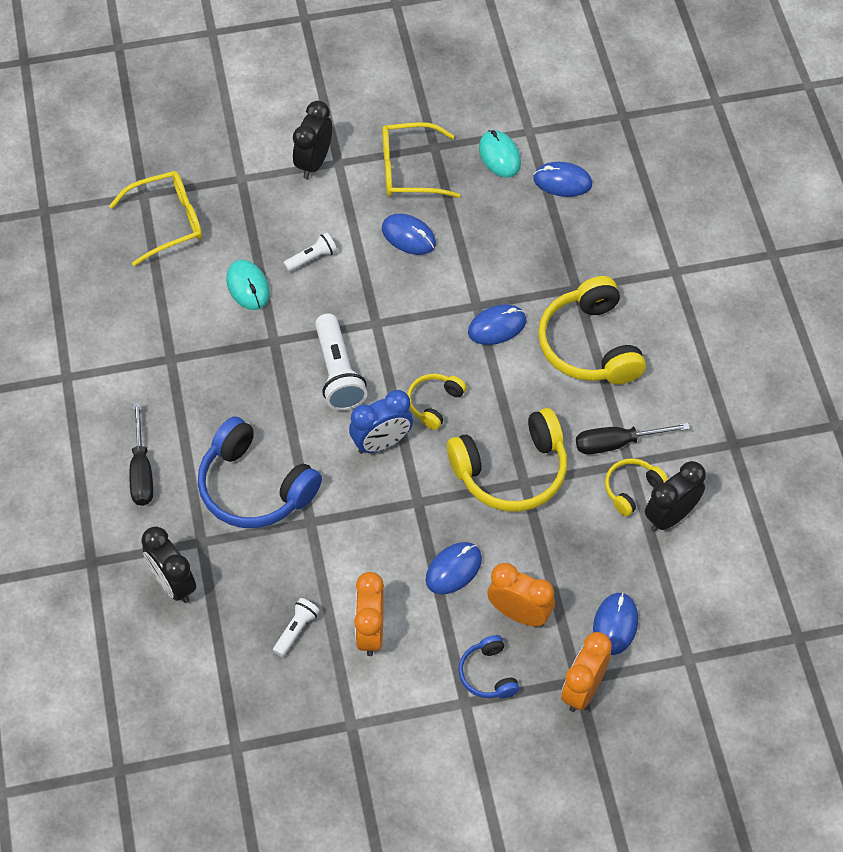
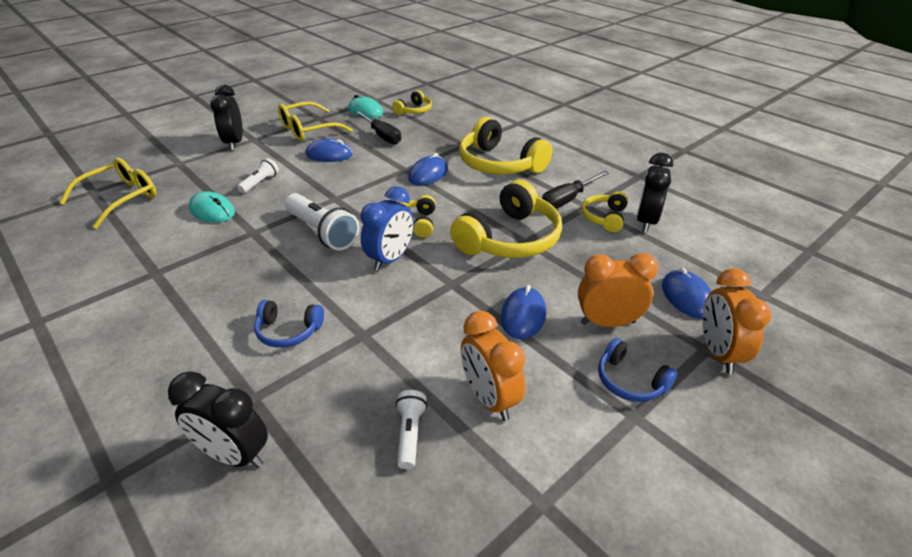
camera: 30 degrees left, 20 degrees down
black screwdriver [130,402,153,506] -> black screwdriver moved to [355,111,401,145]
blue headphones [198,417,322,528] -> blue headphones [254,300,324,348], size x0.51
blue mouse [533,162,592,197] -> yellow headphones [392,90,432,115]

